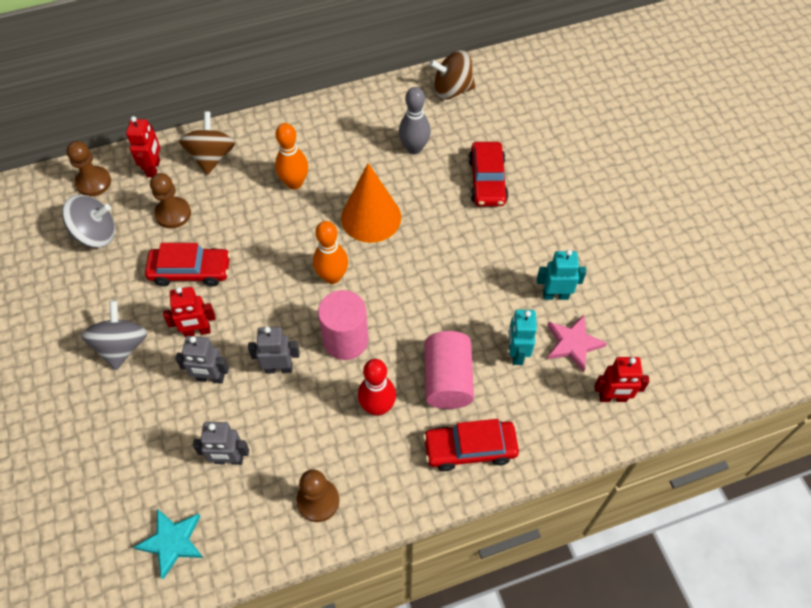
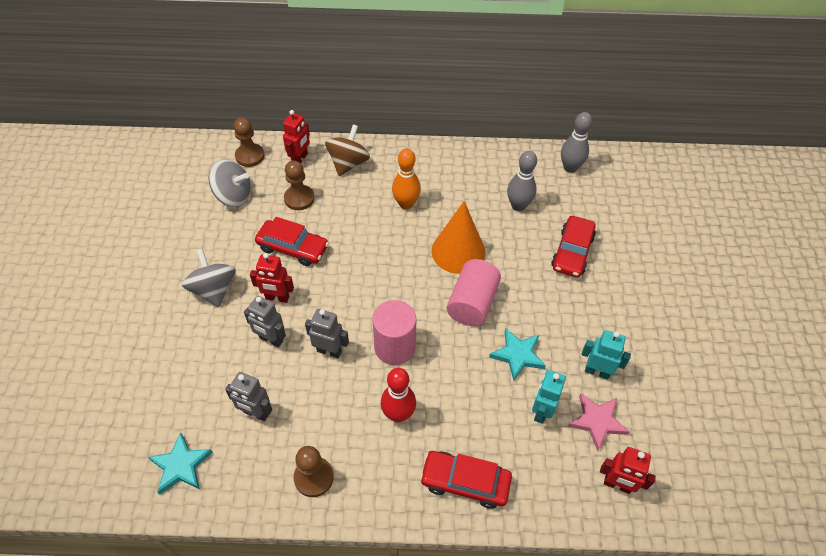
camera: 20 degrees right, 5 degrees down
grey spinning top [81,300,148,370] -> grey spinning top turned 45 degrees counterclockwise [182,249,236,307]
orange bowling pin [313,221,348,284] -> none
pink cylinder [425,331,474,409] -> pink cylinder moved to [447,259,501,326]
brown spinning top [429,50,475,100] -> grey bowling pin [561,112,592,173]
none -> turquoise star [489,328,546,381]

